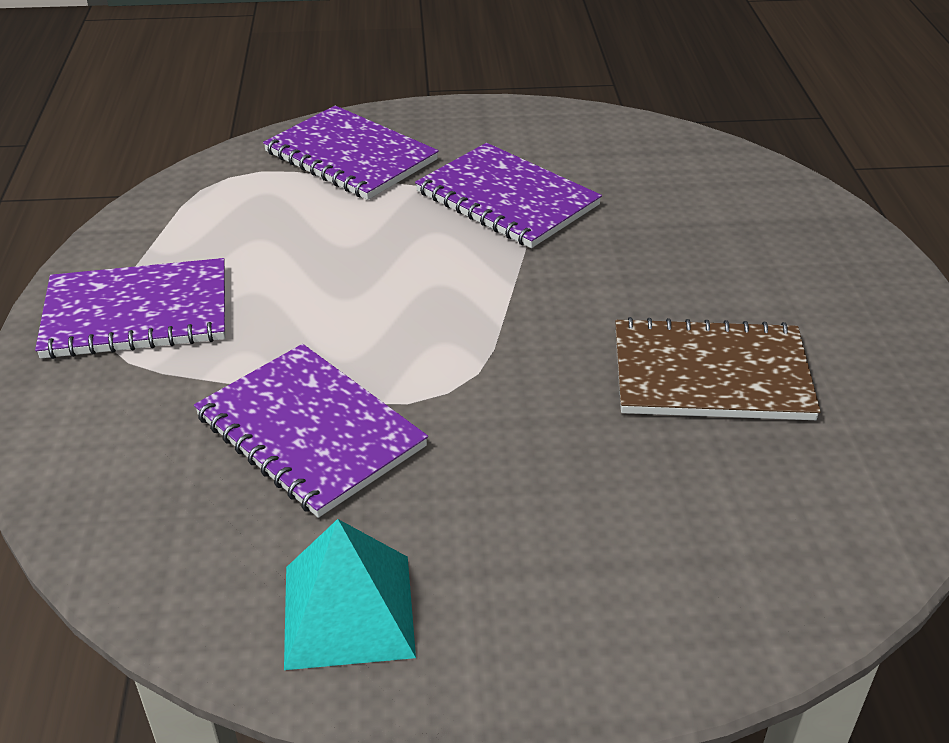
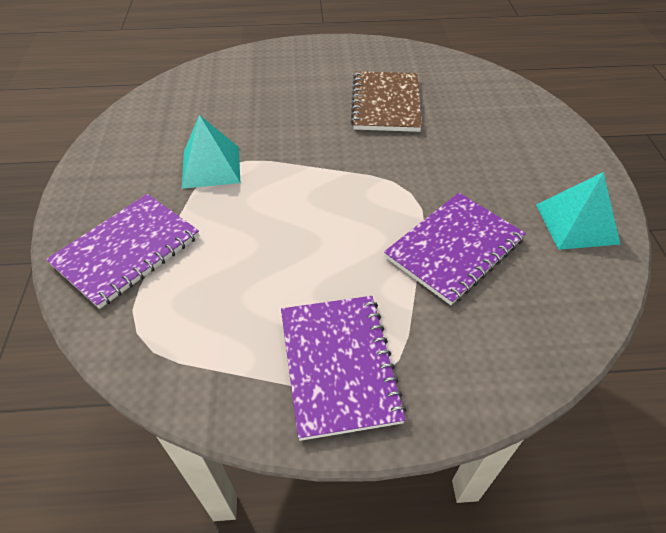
camera: 90 degrees left, 10 degrees up
purple notebook [415,143,602,248] -> turquoise pyramid [182,115,240,189]

